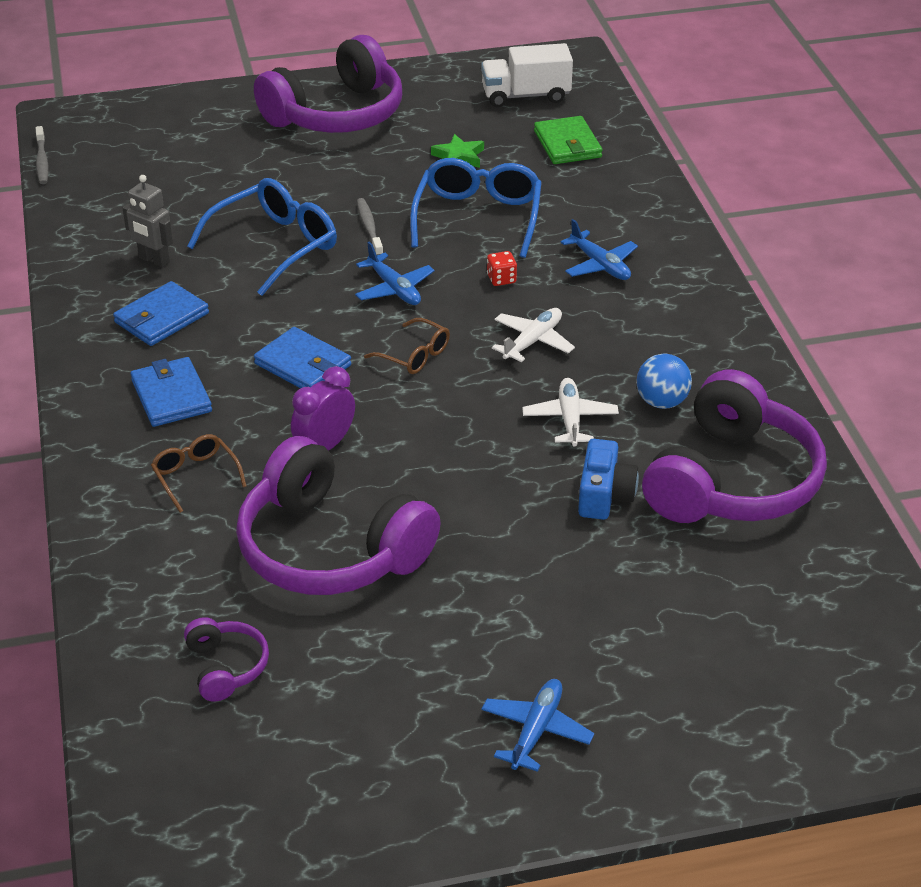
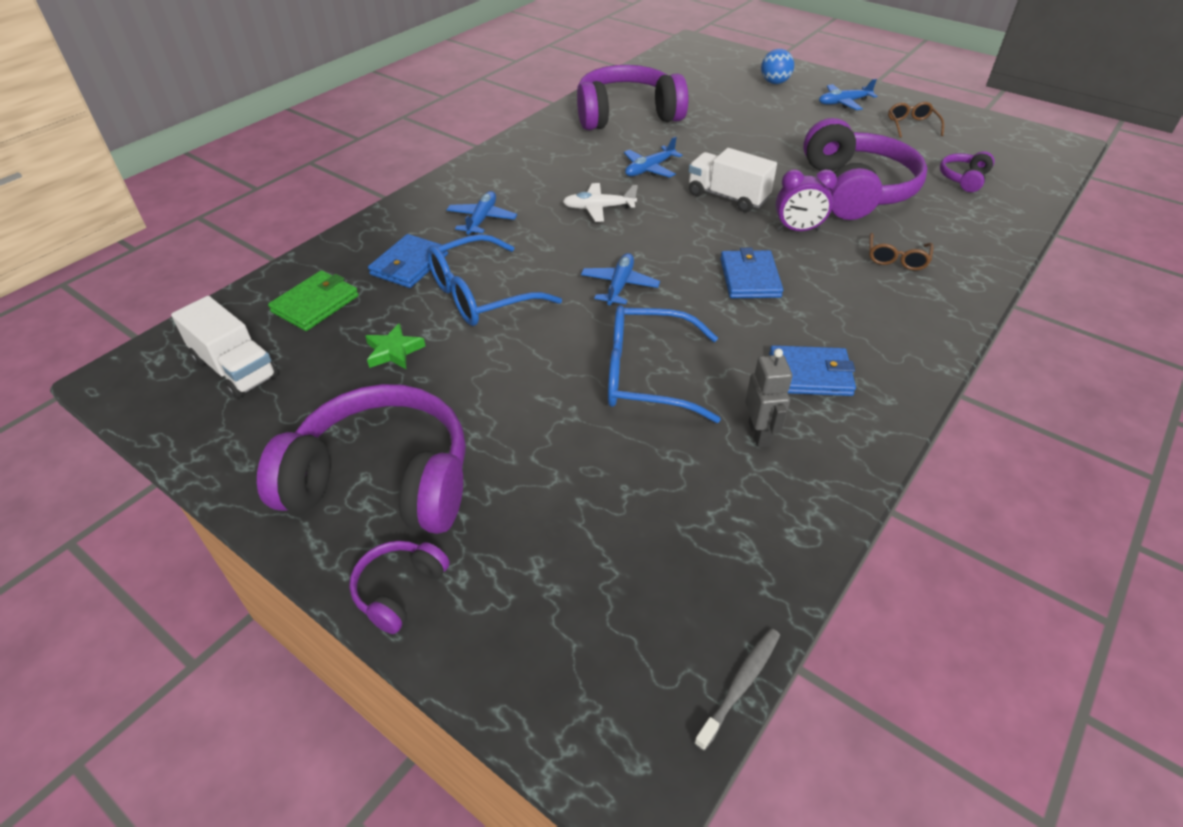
camera: 130 degrees left, 5 degrees up
blue wallet [130,357,212,427] -> blue wallet moved to [368,234,448,288]
grey toothbrush [357,198,383,255] -> none
brown glasses [364,318,450,374] -> brown glasses moved to [888,102,944,138]
red dice [487,251,517,286] -> none
white plane [522,378,619,447] -> blue plane [624,136,683,178]
blue camera [578,439,639,520] -> none
blue ball [636,354,692,409] -> blue ball moved to [761,49,794,84]
none -> purple headphones [349,541,450,634]
none -> white truck [688,148,777,212]

